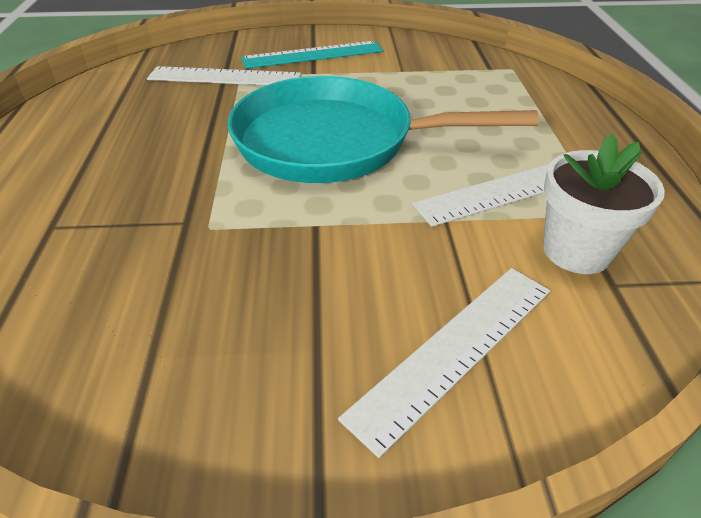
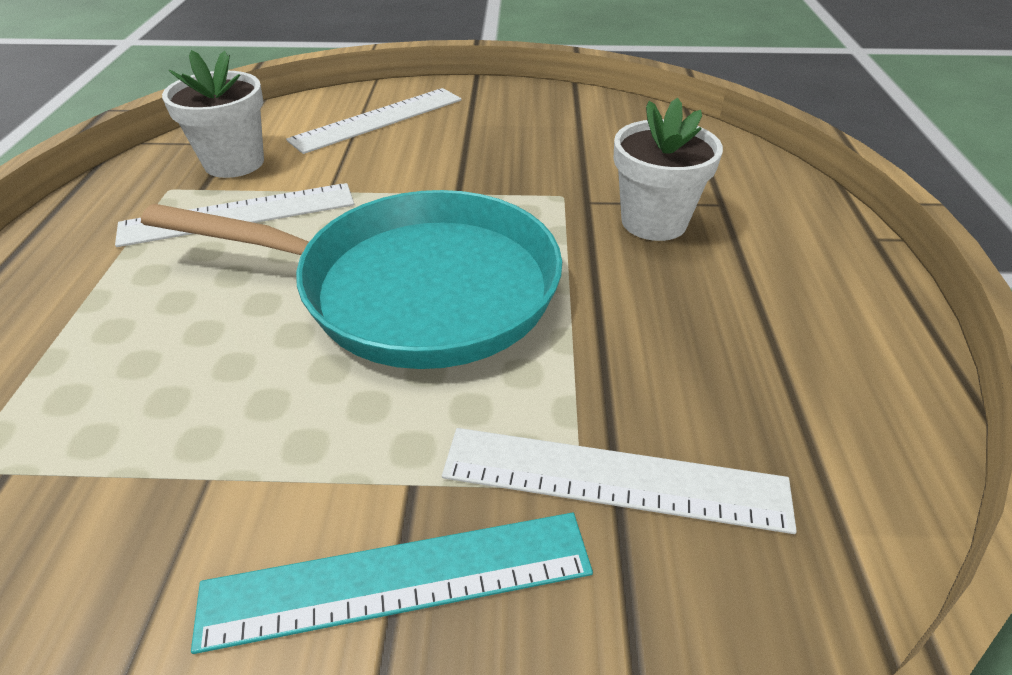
camera: 175 degrees left, 0 degrees up
none -> white flower pot [614,97,723,241]

